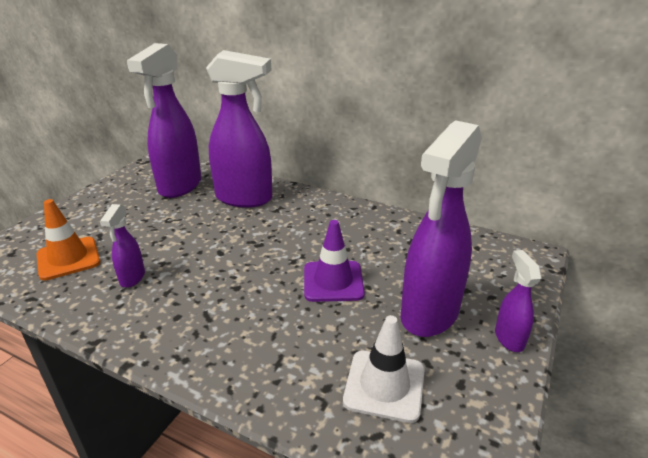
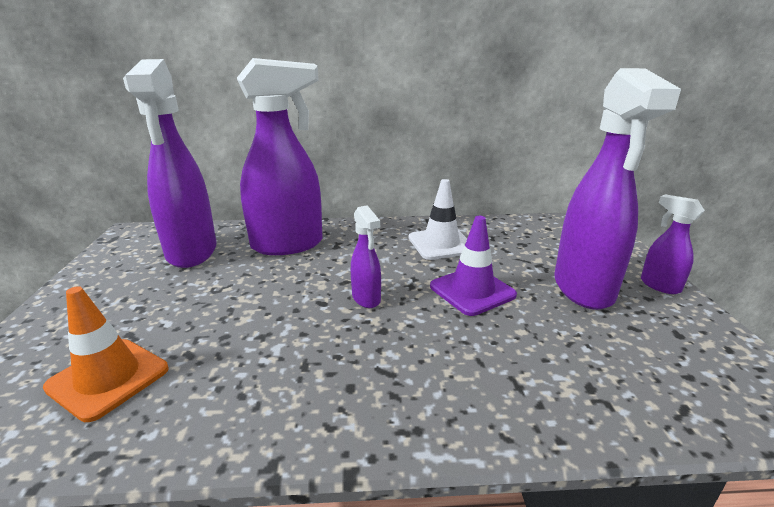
camera: 30 degrees left, 5 degrees down
purple spray bottle [100,204,145,288] -> purple spray bottle moved to [351,206,381,308]
white traffic cone [343,315,425,423] -> white traffic cone moved to [409,179,467,260]

